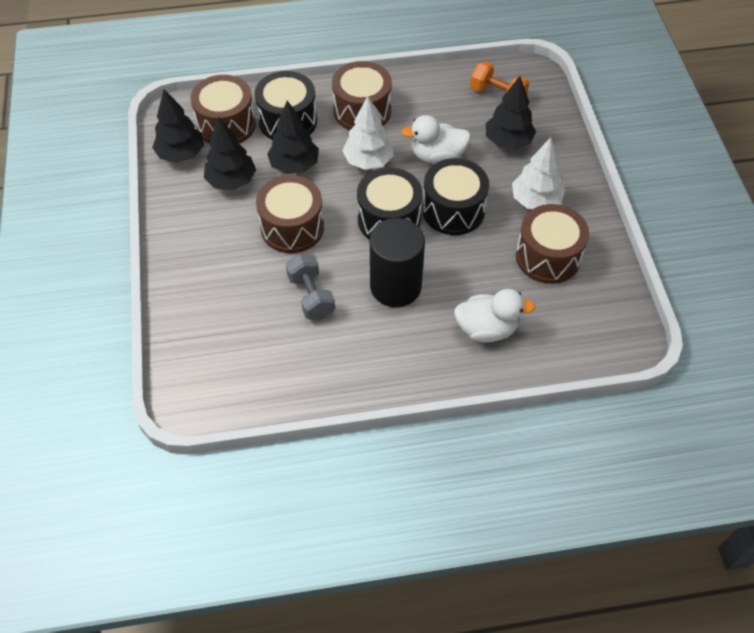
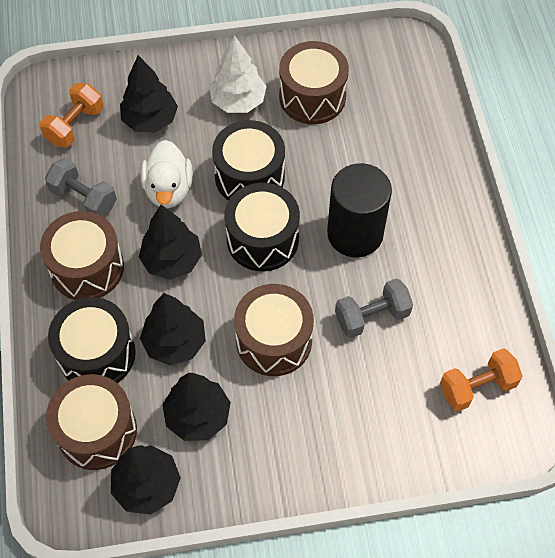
camera: 90 degrees left, 5 degrees up
white tree [342,96,394,170] -> black tree [139,205,202,280]
white duck [454,289,536,343] -> none
none -> grey dumbbell [45,158,117,217]
none -> orange dumbbell [440,348,523,412]

